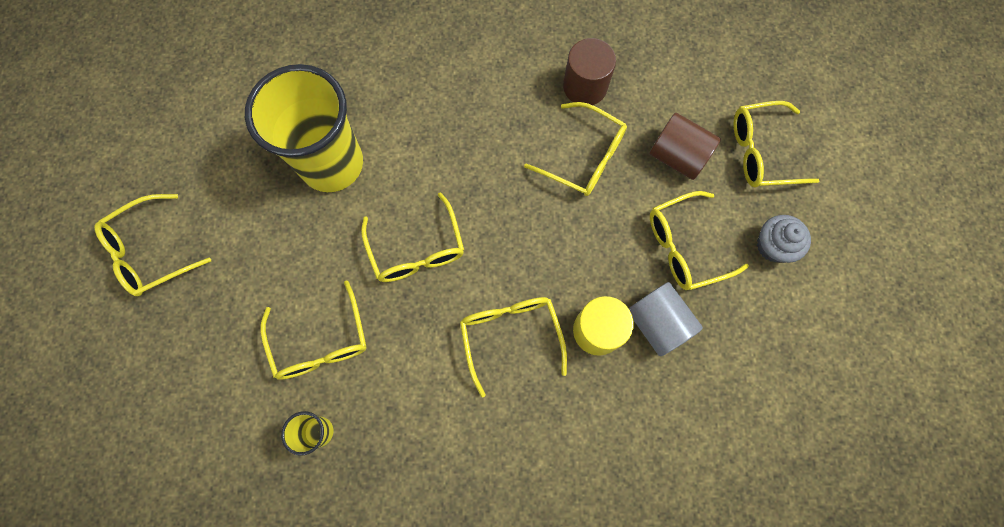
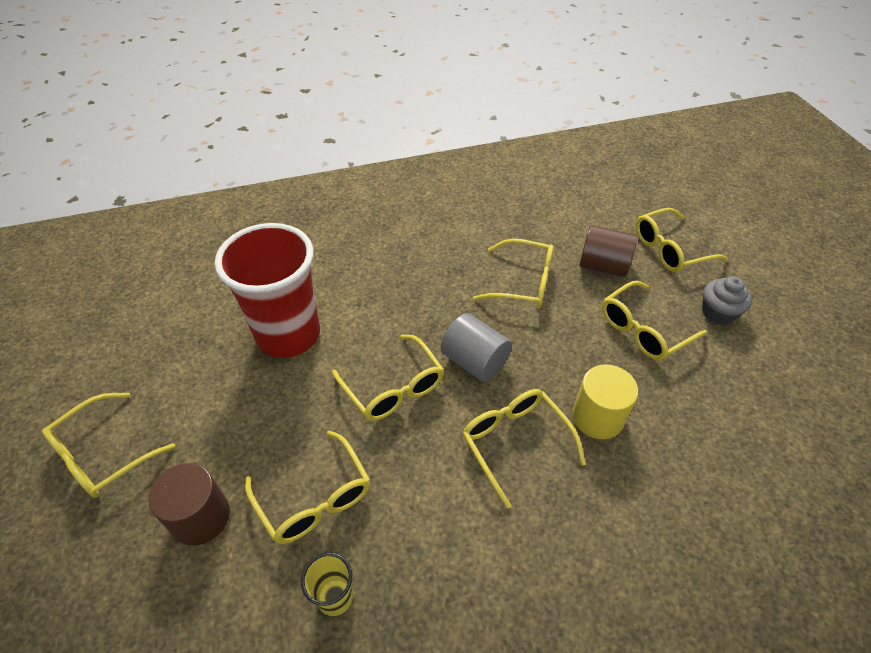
camera: 15 degrees left, 25 degrees down
yellow cup [245,64,363,192] -> red cup [215,223,320,358]
brown cylinder [563,38,616,105] -> brown cylinder moved to [149,463,230,546]
grey cylinder [629,282,703,356] -> grey cylinder moved to [441,313,512,382]

